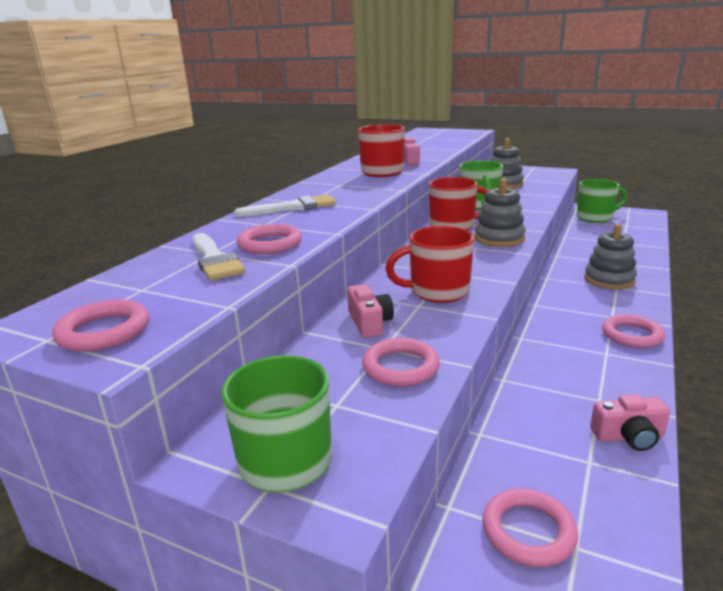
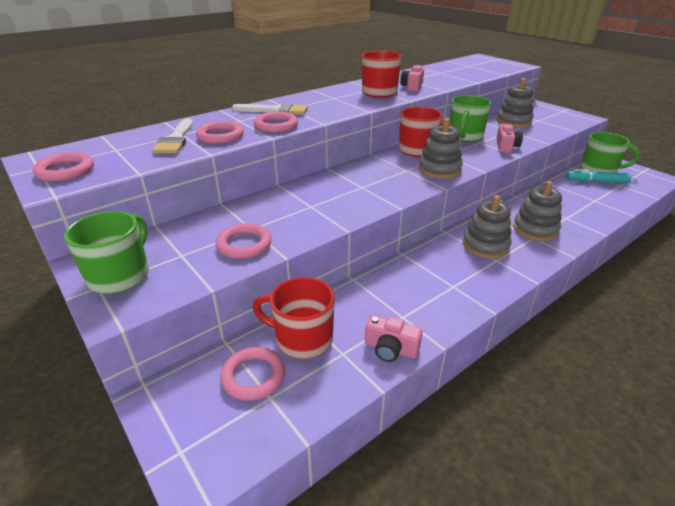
camera: 25 degrees right, 10 degrees up
pink camera [347,284,394,338] -> pink camera moved to [496,124,523,153]
red mug [385,226,474,303] -> red mug moved to [253,277,334,359]
pink ring [602,314,665,348] -> pink ring moved to [254,112,298,133]
none -> grey stacking toy [463,195,512,259]
none -> turquoise marker [567,169,631,183]

